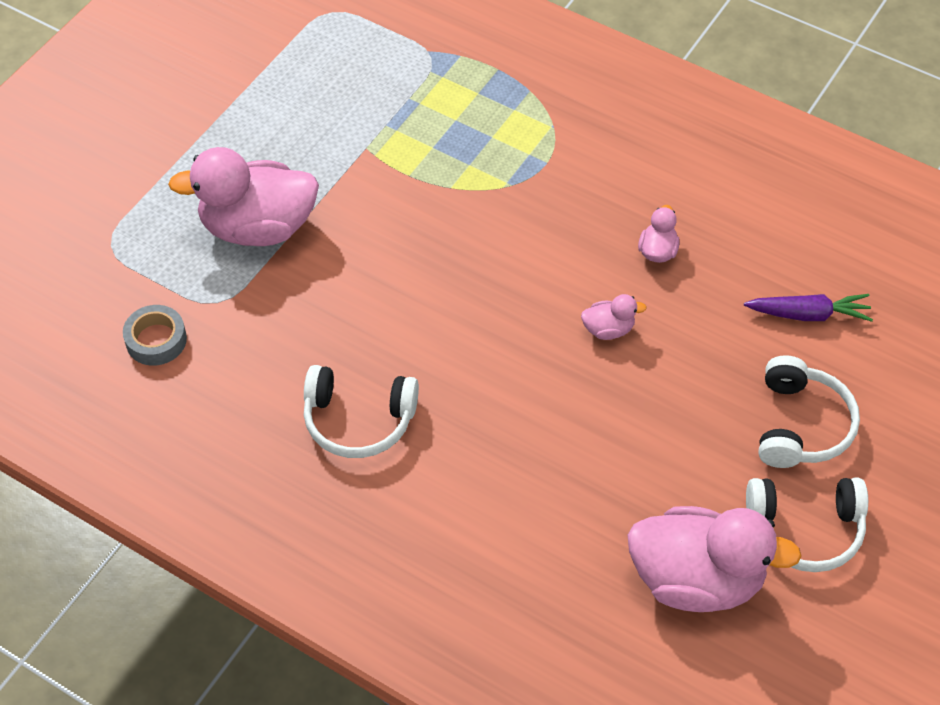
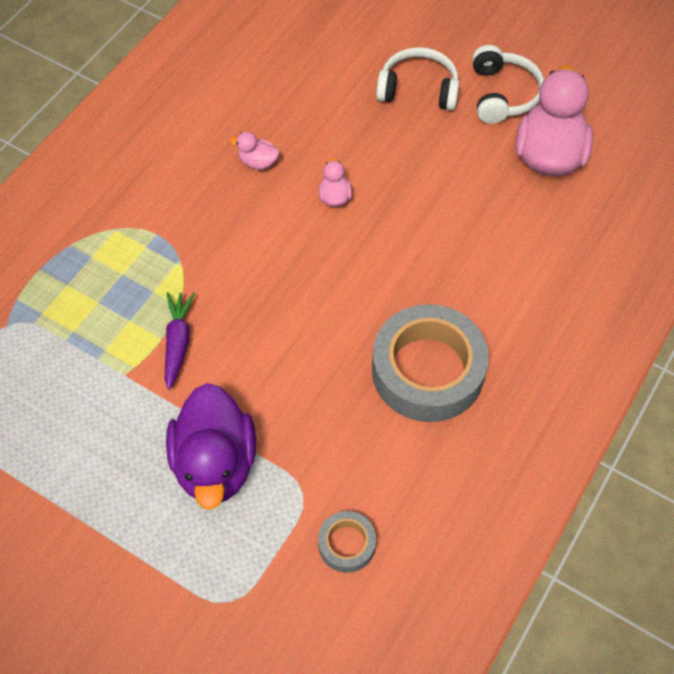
camera: 90 degrees left, 5 degrees up
pink duck [168,147,319,246] -> purple duck [166,383,256,510]
white headphones [304,365,419,458] -> grey tape [372,304,489,422]
purple carrot [744,294,873,322] -> purple carrot moved to [165,292,195,390]

